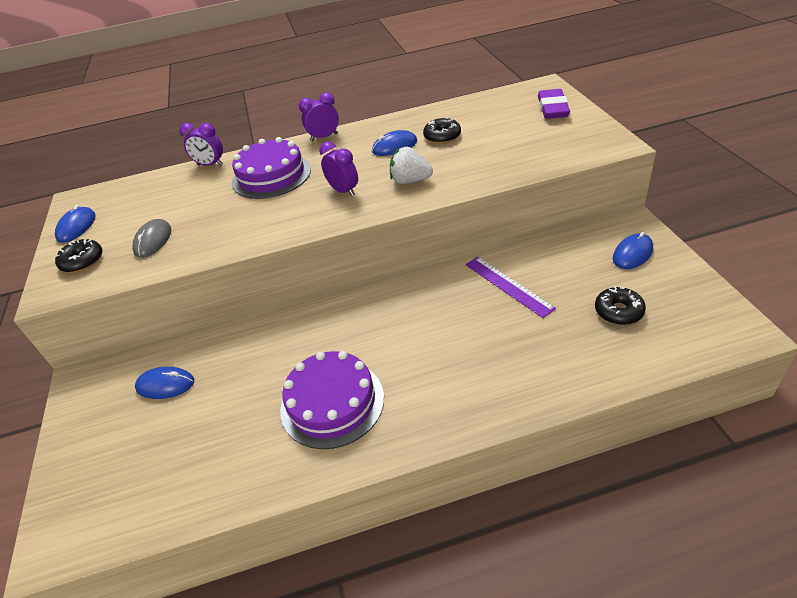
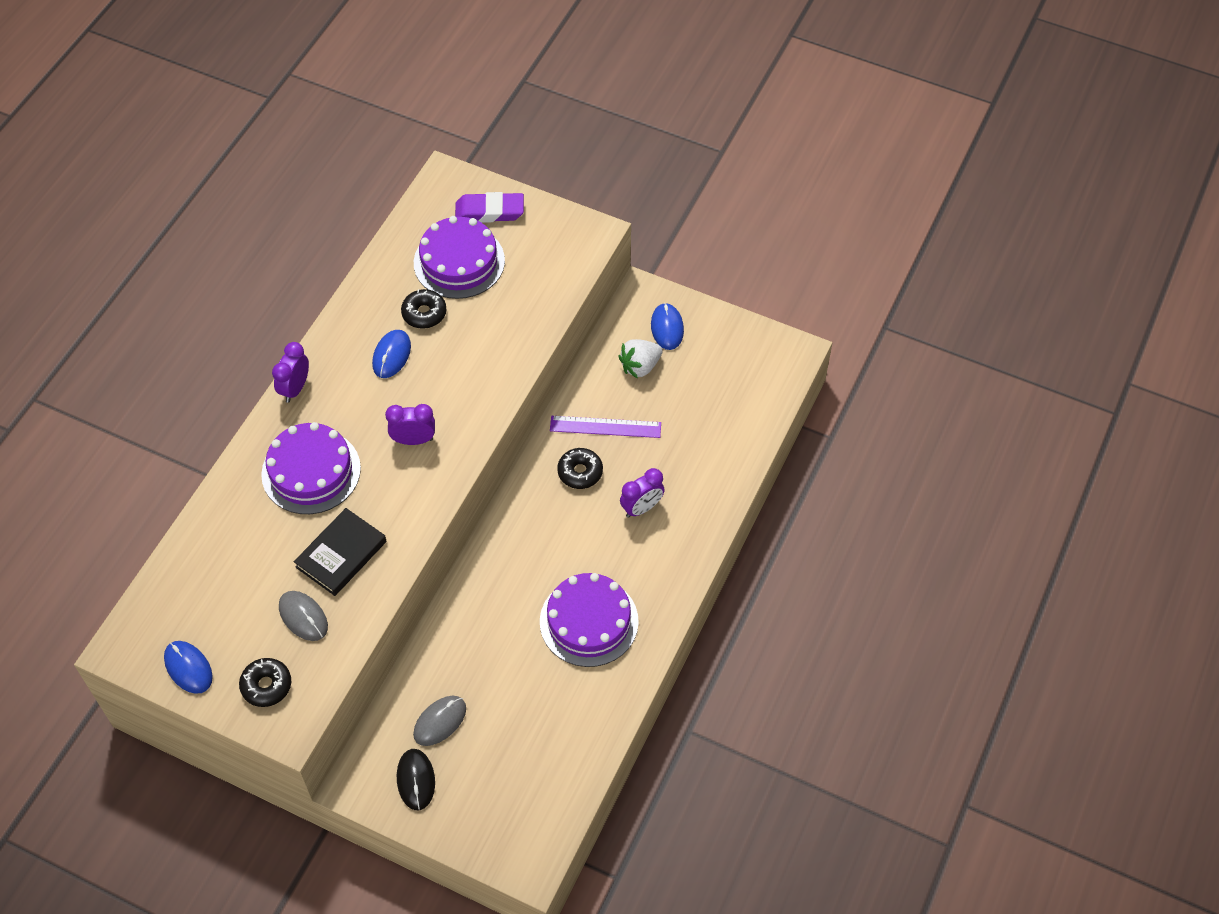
camera: 55 degrees left, 15 degrees up
blue mouse [135,367,194,399] -> grey mouse [413,696,466,746]
purple clock [179,123,223,166] -> purple clock moved to [620,468,665,518]
white strawberry [390,147,433,184] -> white strawberry moved to [618,339,663,379]
purple eraser [538,89,570,119] -> purple eraser turned 45 degrees counterclockwise [455,192,524,223]
black donut [595,286,646,325] -> black donut moved to [557,448,603,489]
none -> black book [294,508,386,596]
none -> black mouse [397,749,435,810]
none -> purple cake [414,216,505,299]

